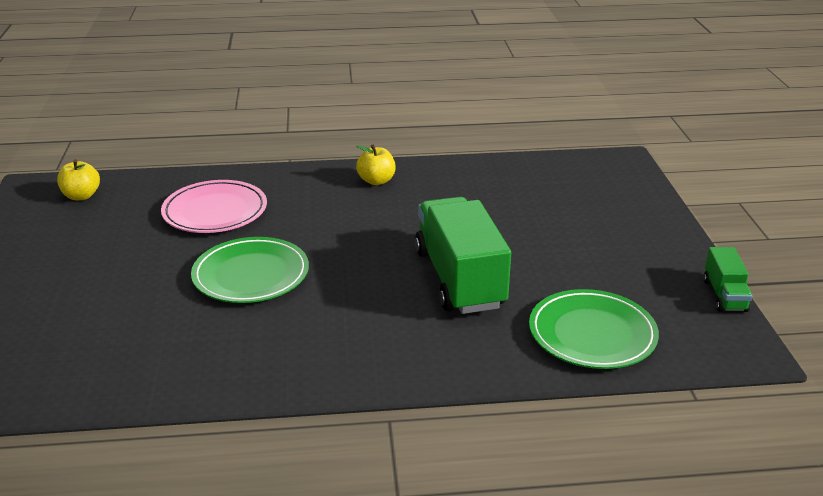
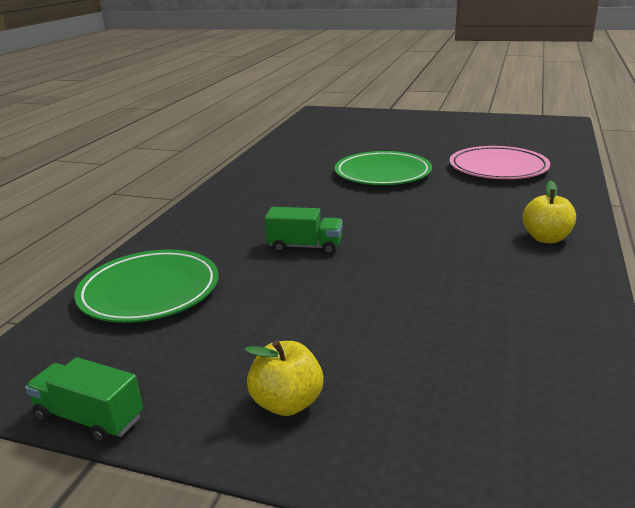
camera: 115 degrees right, 5 degrees down
yellow apple [57,159,100,200] -> yellow apple moved to [245,340,324,416]
green truck [415,197,511,314] -> green truck [265,207,343,255], size x0.48

